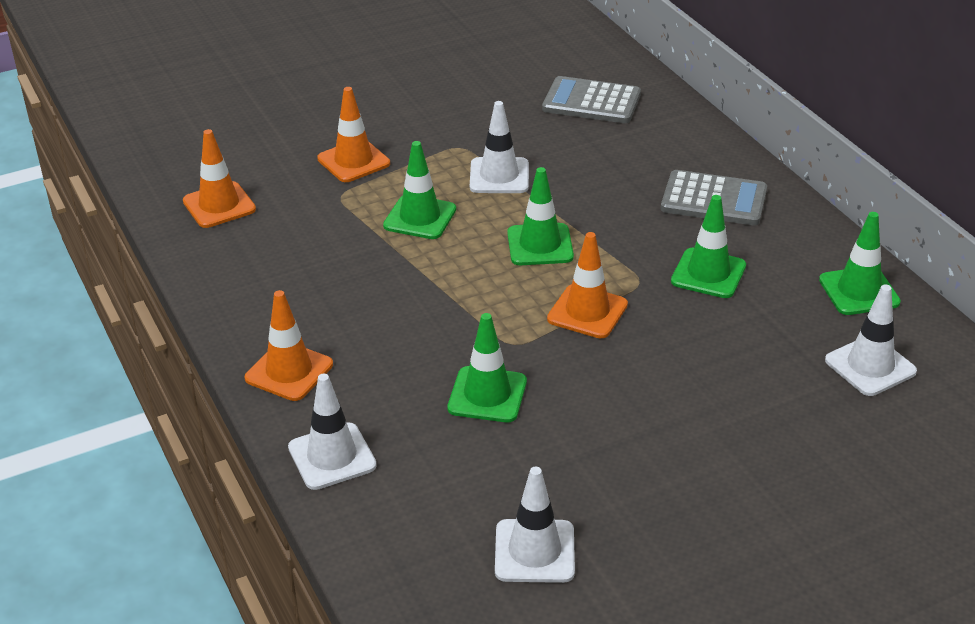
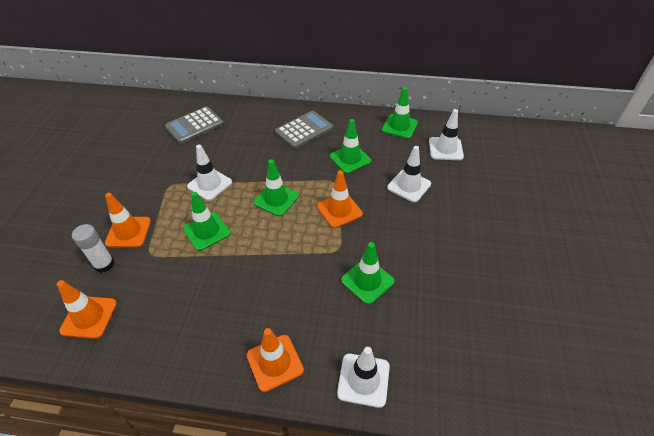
camera: 55 degrees left, 10 degrees up
white traffic cone [495,467,575,583] -> white traffic cone moved to [387,146,431,202]
none -> white glue stick [72,224,115,273]

